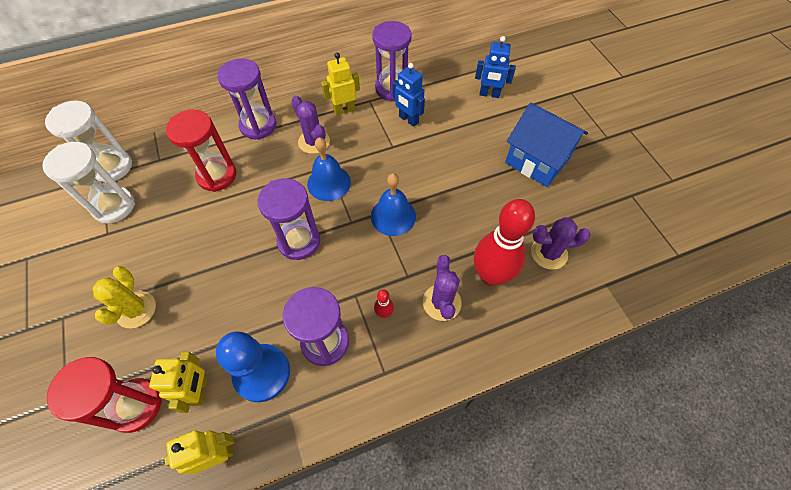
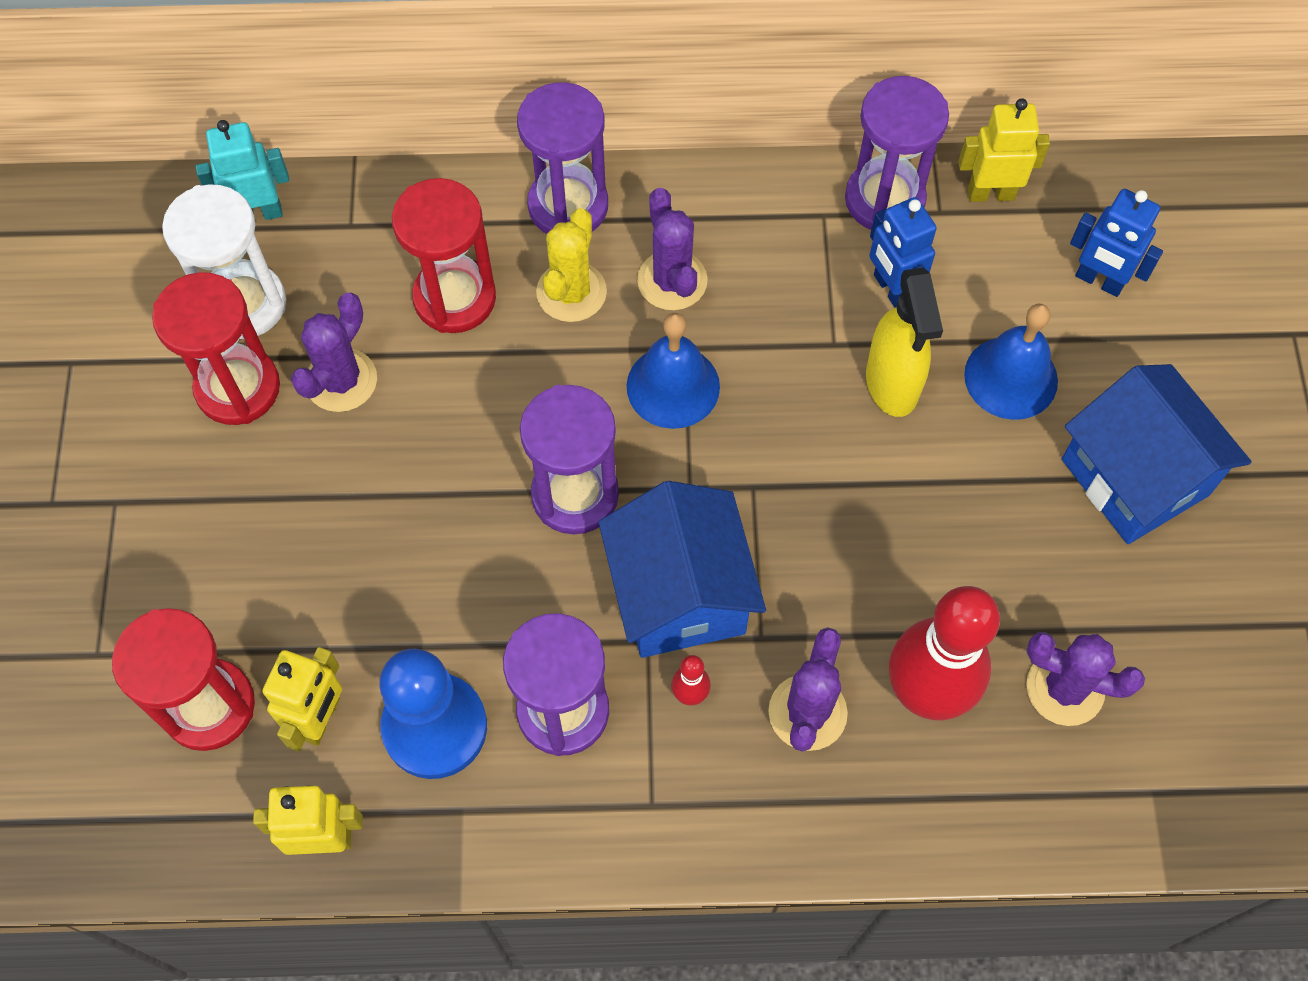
camera: 20 degrees right, 5 degrees up
white hourglass [45,101,132,183] -> turquoise robot [196,120,289,220]
yellow cactus [93,266,156,328] -> yellow cactus moved to [536,208,607,322]
yellow robot [321,53,360,115] -> yellow robot moved to [958,98,1050,202]
blue bell [371,173,416,236] -> blue bell moved to [964,304,1058,420]
none -> red hourglass [152,272,280,425]
none -> purple cactus [291,293,377,412]
none -> blue house [598,481,766,658]
none -> yellow spray bottle [866,268,943,417]

